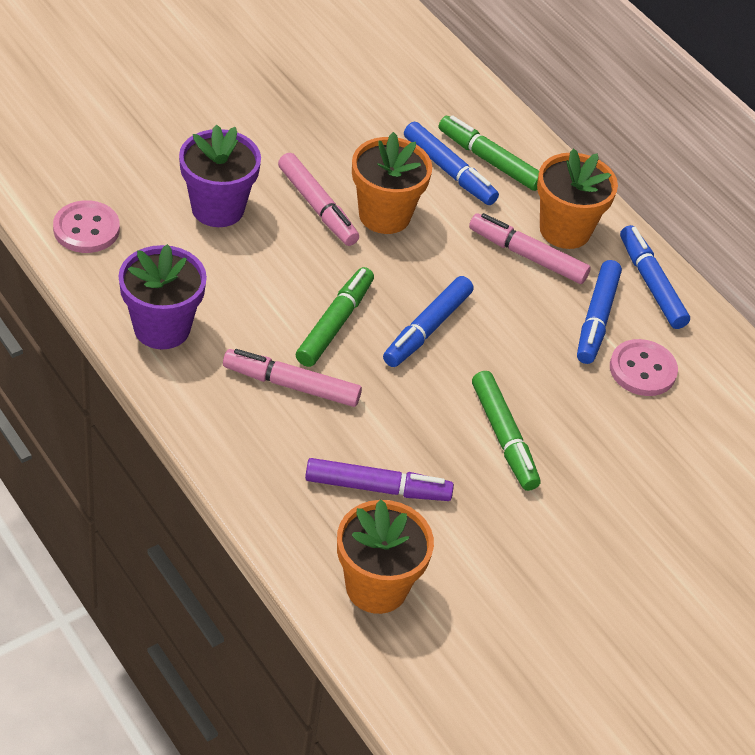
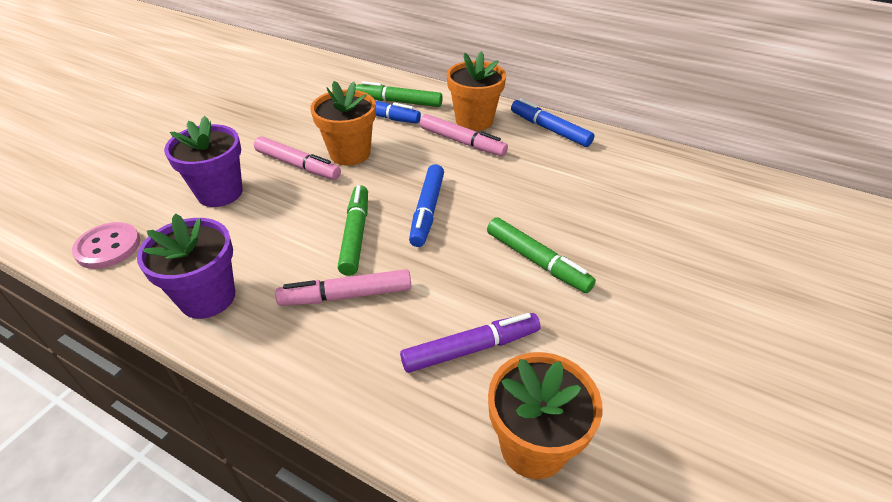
camera: 20 degrees left, 5 degrees down
pink marker [469,213,591,284] -> pink marker turned 150 degrees counterclockwise [420,114,508,156]
blue marker [577,260,622,364] -> none
pink button [610,339,678,396] -> none

